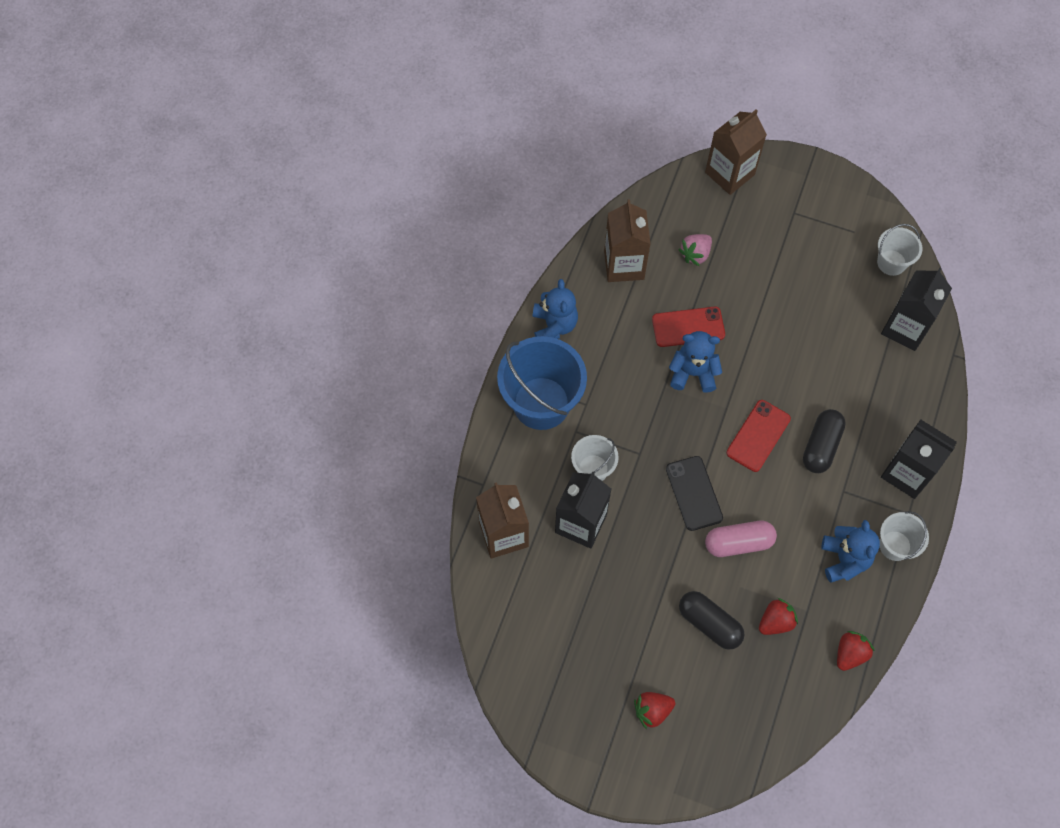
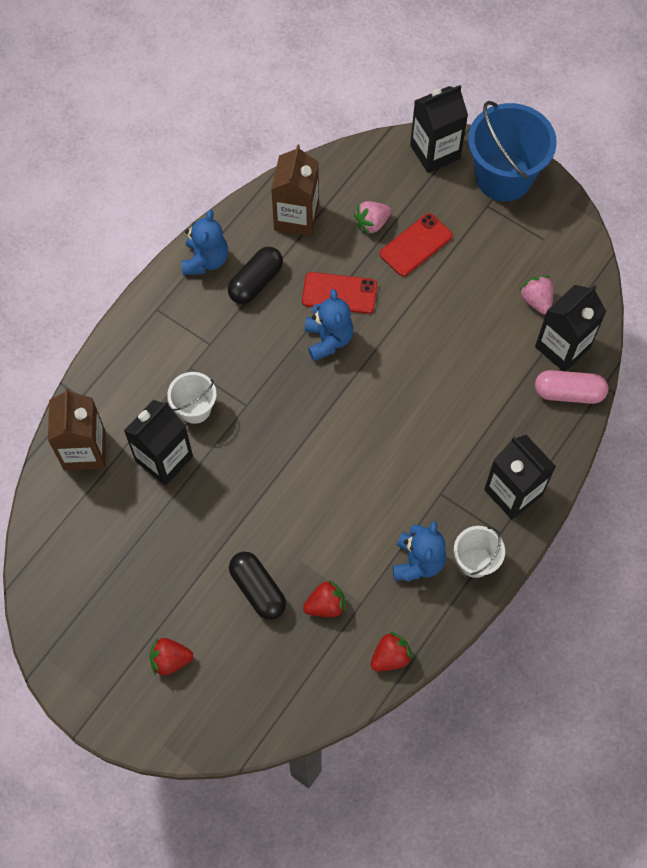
camera: 15 degrees right, 0 degrees up
blue bucket [497,336,587,430] -> blue bucket moved to [468,101,557,202]
black phone [666,456,723,531] -> none
blue teddy bear [669,331,722,393] -> blue teddy bear turned 60 degrees clockwise [305,289,353,361]
brown carton [705,109,767,195] -> black carton [410,85,468,173]
pink capsule [705,521,777,557] -> pink capsule moved to [535,370,608,404]
red phone [726,400,791,472] -> red phone moved to [380,213,453,276]
black capsule [803,409,846,473] -> black capsule moved to [228,247,283,304]
white bucket [877,224,922,276] -> none
none -> pink strawberry [519,276,553,315]

